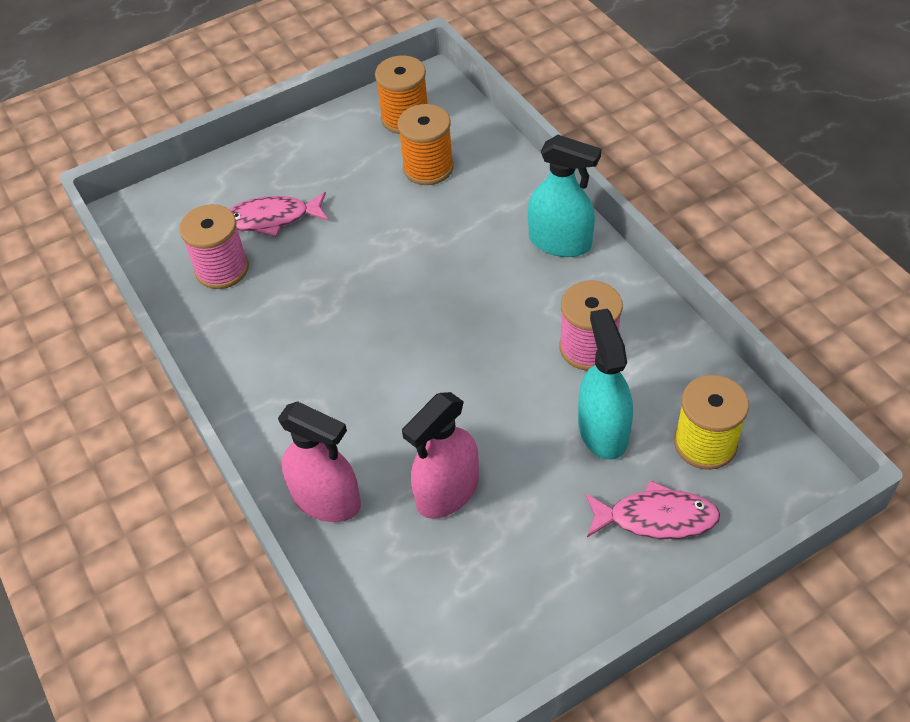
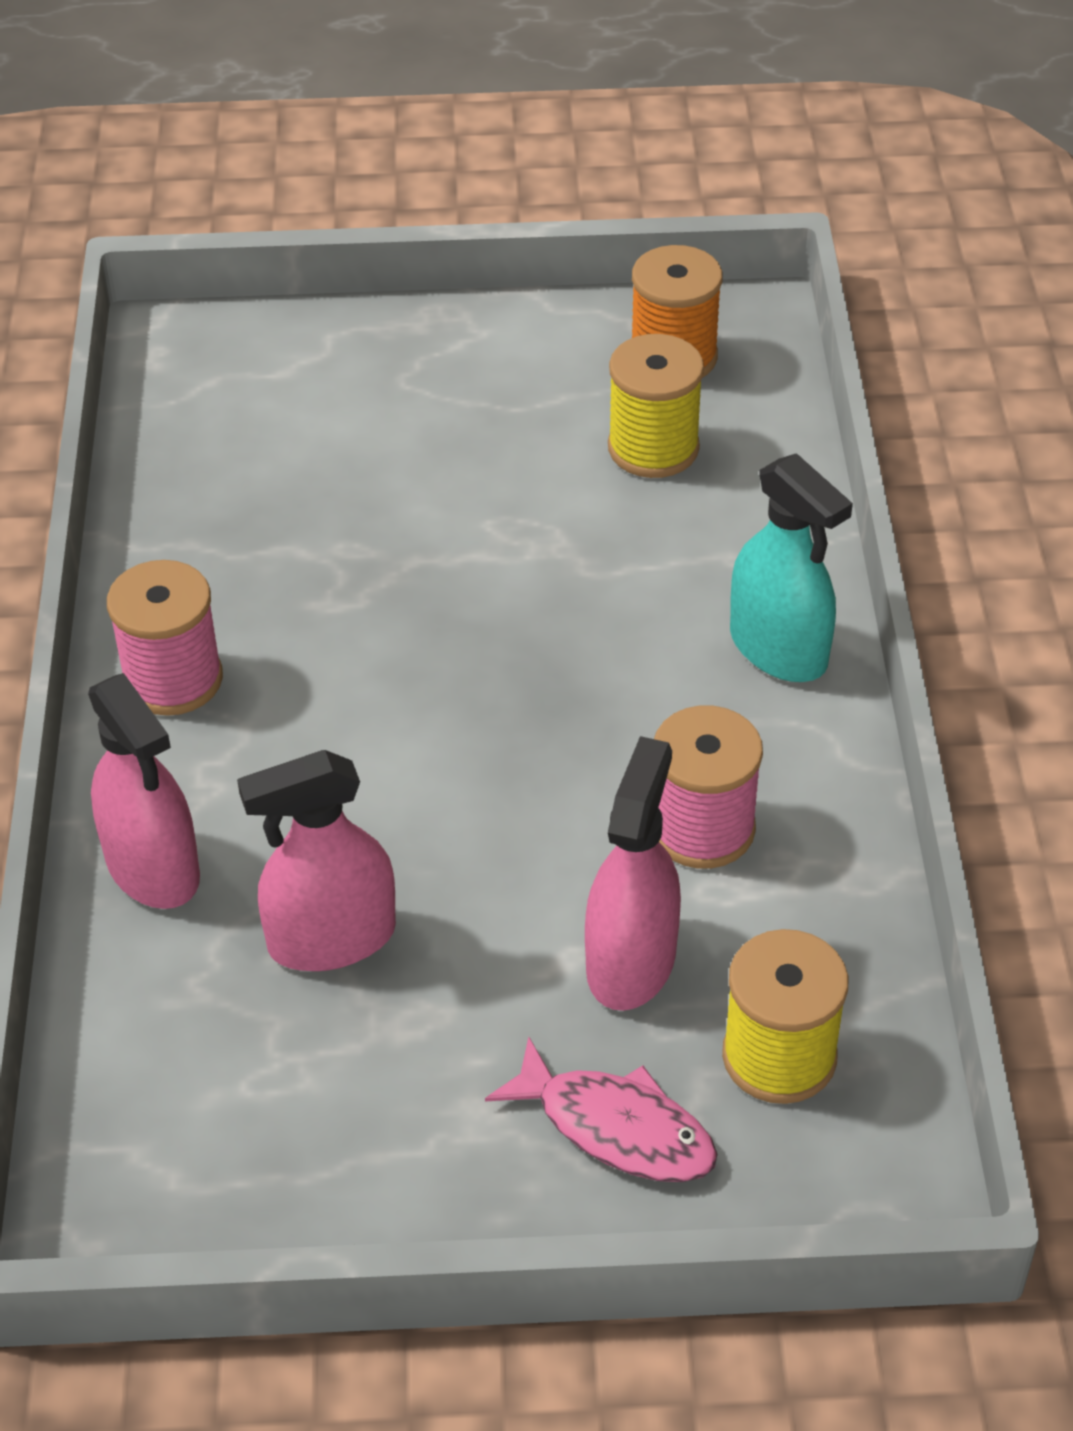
camera: 25 degrees right, 5 degrees down
pink spool [179,204,249,289] -> pink spool moved to [107,560,223,716]
pink fish [229,192,329,237] -> none
orange spool [398,104,454,185] -> yellow spool [608,334,704,478]
turquoise spray bottle [578,309,633,460] -> pink spray bottle [585,736,681,1011]

